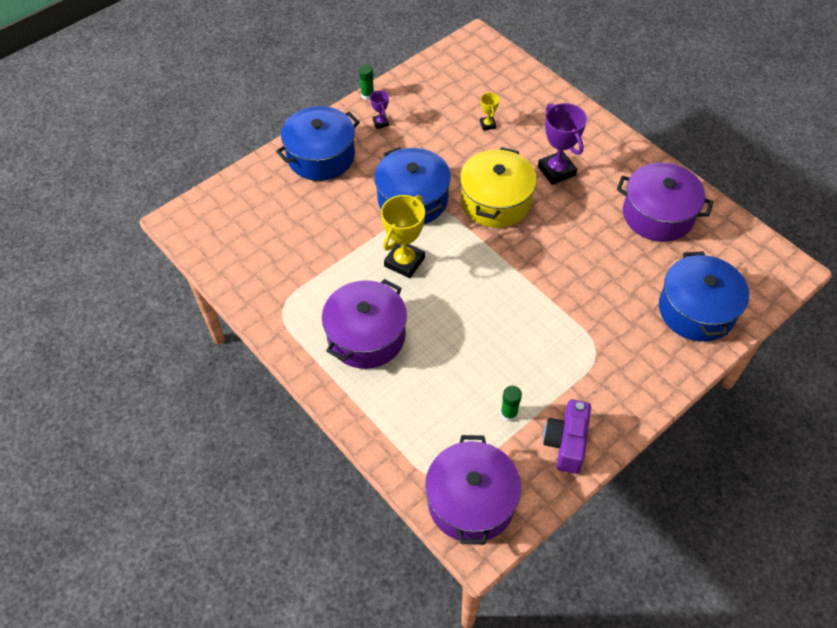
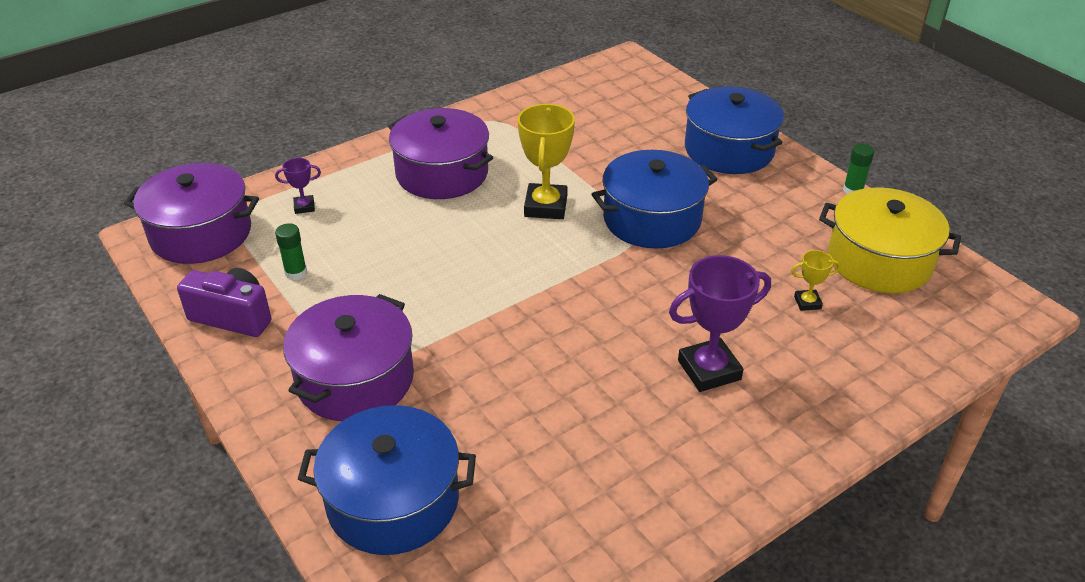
camera: 95 degrees right, 15 degrees down
purple trophy [370,90,389,129] -> purple trophy moved to [275,158,321,214]
yellow trophy [381,195,425,278] -> yellow trophy turned 60 degrees clockwise [518,104,575,219]
yellow pot [460,147,537,228] -> yellow pot moved to [819,187,961,293]
purple pot [617,162,713,242] -> purple pot moved to [283,294,414,421]

